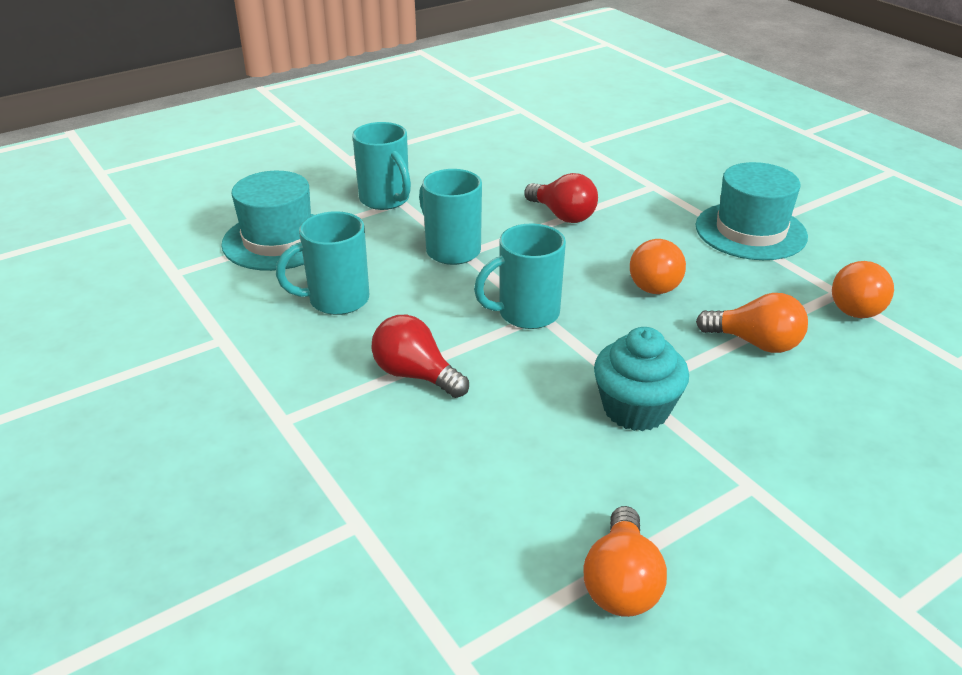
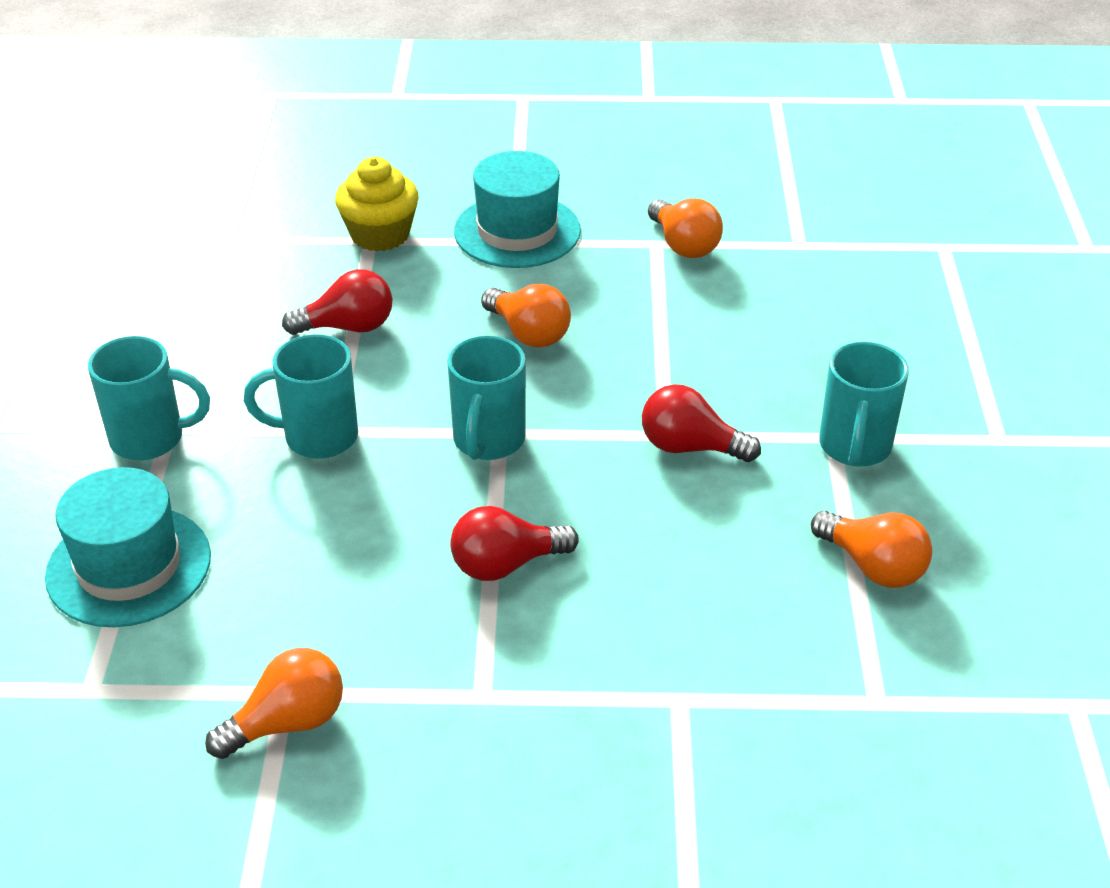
camera: 55 degrees left, 5 degrees up
turquoise mug [276,211,369,315] -> turquoise mug moved to [819,342,909,467]
turquoise cupcake [594,327,689,431] -> red light bulb [642,384,761,462]
orange light bulb [696,293,808,353] -> orange light bulb moved to [205,648,343,759]
none -> yellow cupcake [335,157,419,251]

